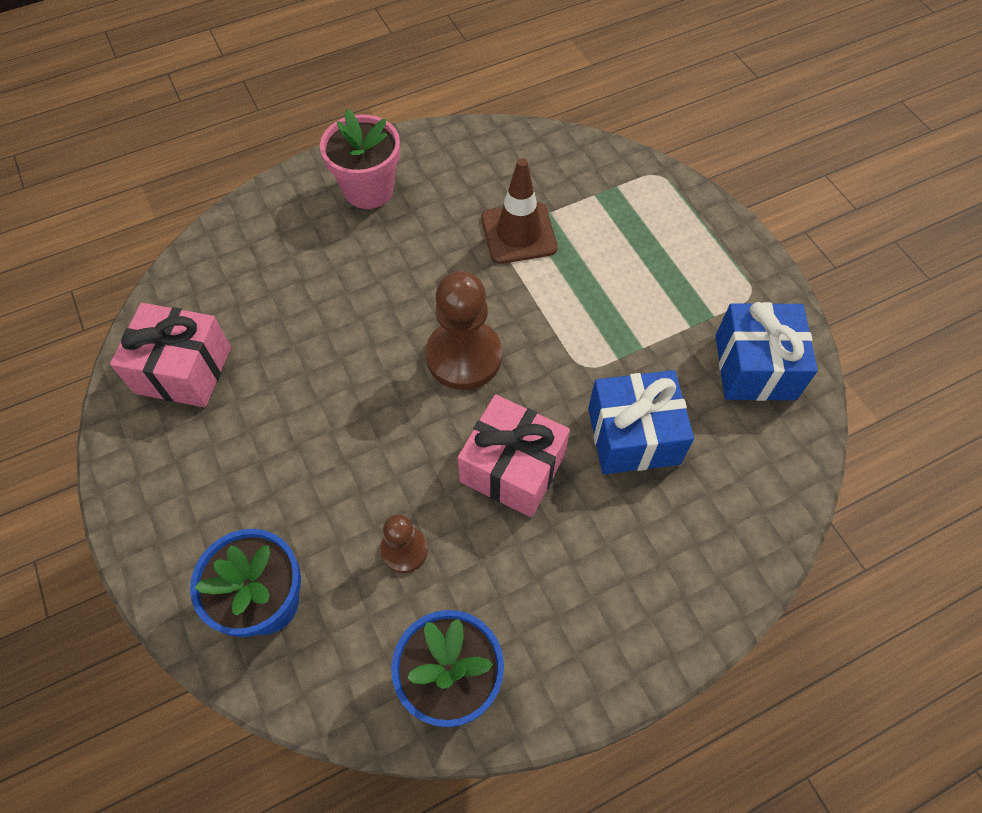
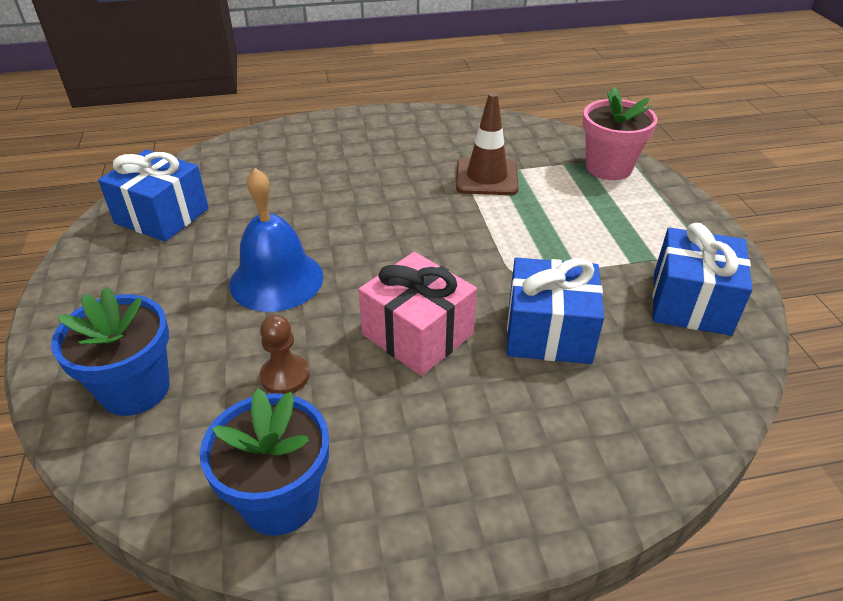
camera: 15 degrees right, 20 degrees down
pink gift [110,303,231,407] -> blue gift [98,149,209,242]
pink flower pot [320,109,400,209] -> pink flower pot moved to [583,87,657,180]
brown pawn [425,271,502,390] -> none
none -> blue bell [229,168,323,312]

